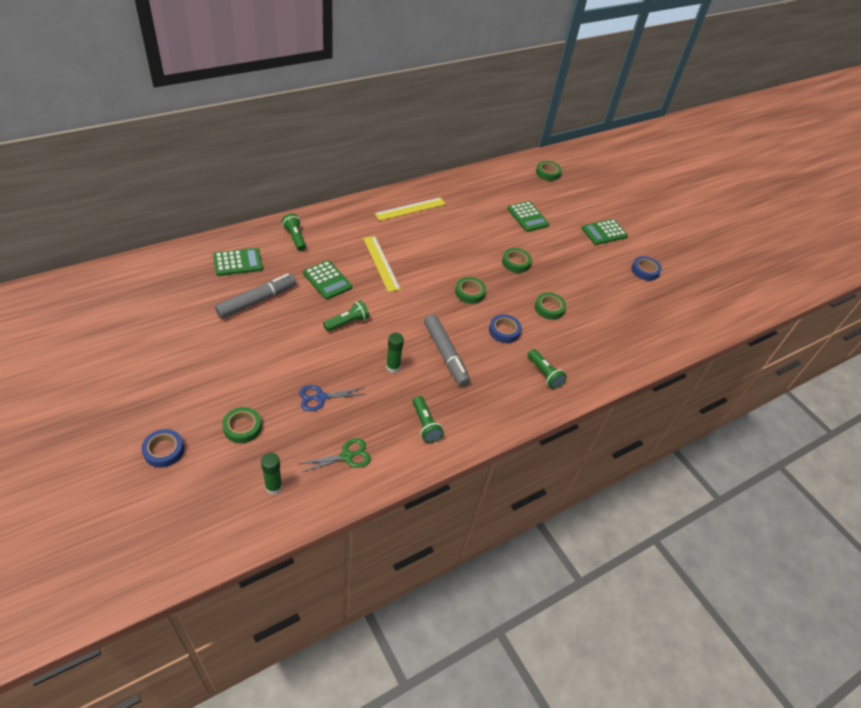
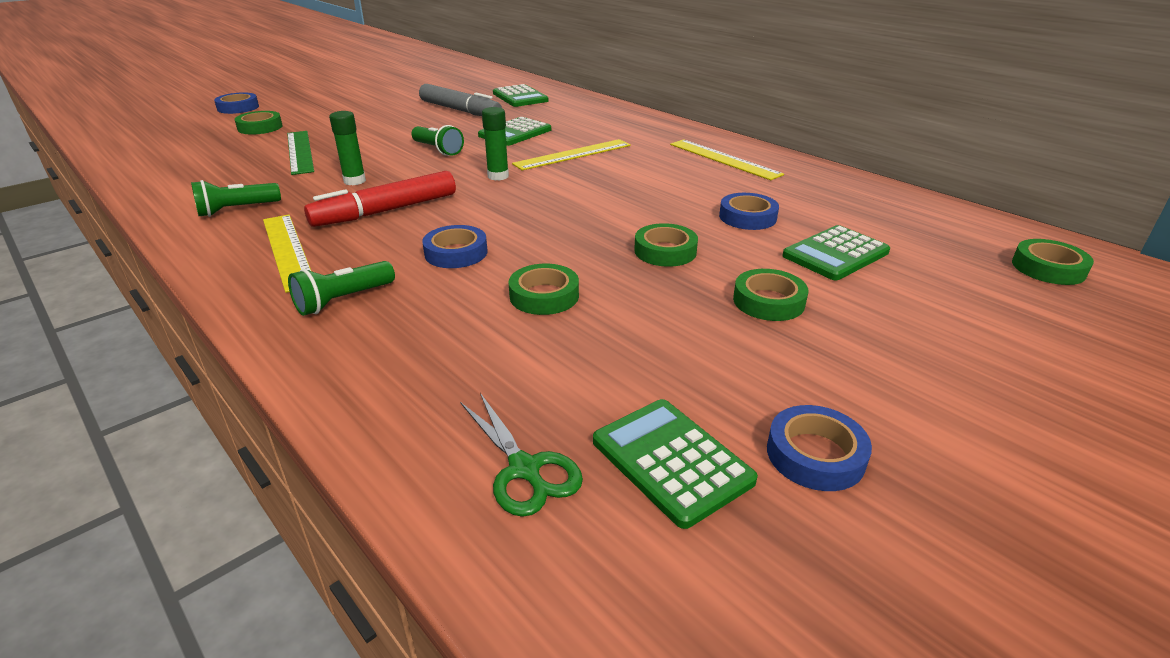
camera: 85 degrees right, 15 degrees down
green glue stick [261,453,282,495] -> green glue stick moved to [482,107,509,181]
green flashlight [282,214,306,251] -> none
blue scissors [299,385,367,411] -> green ruler [287,131,314,175]
green scissors [299,438,371,473] -> green scissors moved to [460,393,583,517]
grey marker [424,314,470,386] -> red marker [304,171,456,227]
green tape [455,277,486,304] -> green tape moved to [733,269,809,321]
green calculator [581,219,628,245] -> green calculator moved to [593,399,758,529]
none -> yellow ruler [263,215,311,293]
none -> blue tape [719,193,779,230]

